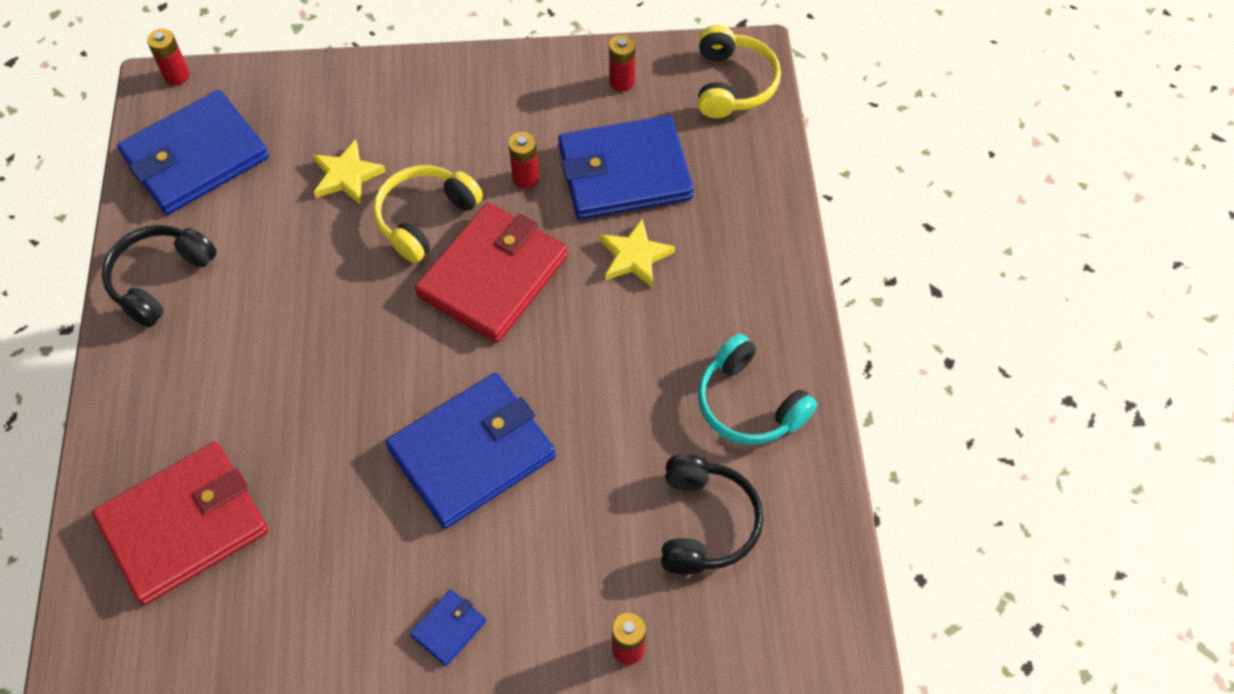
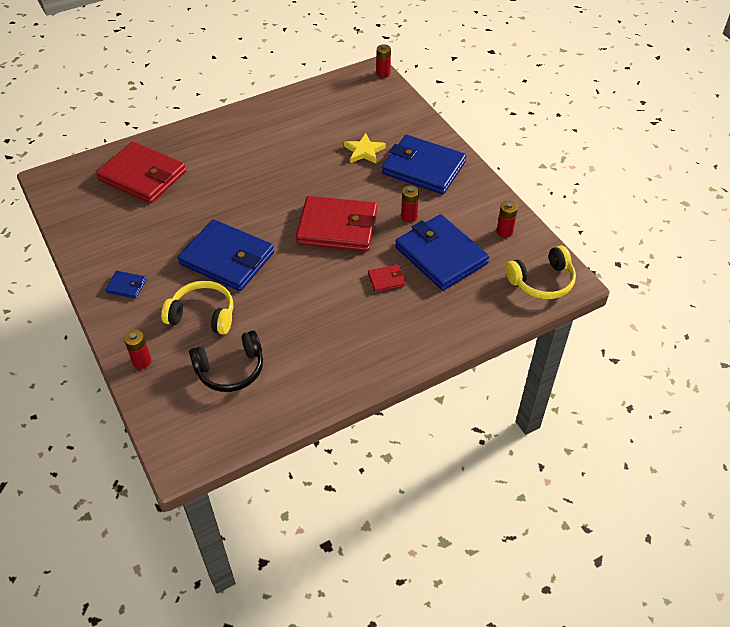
camera: 65 degrees right, 10 degrees down
black headphones [102,225,217,327] -> none
blue wallet [117,90,269,215] -> blue wallet moved to [382,135,466,194]
yellow headphones [373,165,483,263] -> yellow headphones moved to [161,281,233,335]
yellow star [600,219,675,288] -> red wallet [368,264,406,292]
turquoise headphones [698,334,817,445] -> none

